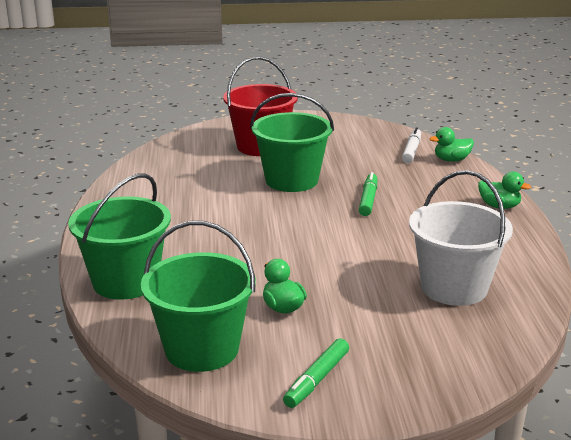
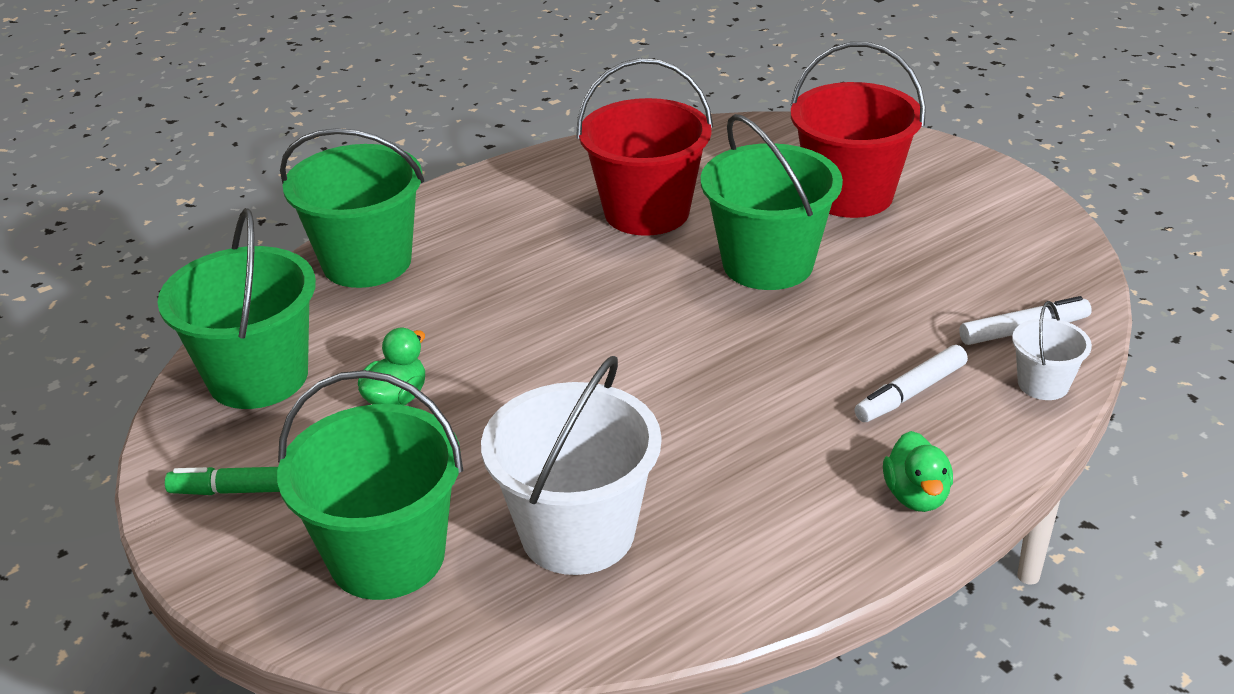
camera: 60 degrees right, 10 degrees up
green marker [359,172,377,216] -> none
green duck [429,127,474,162] -> white bucket [1012,301,1092,400]
none -> green bucket [277,370,463,600]
none -> red bucket [576,58,713,236]
none -> white marker [854,345,968,422]

